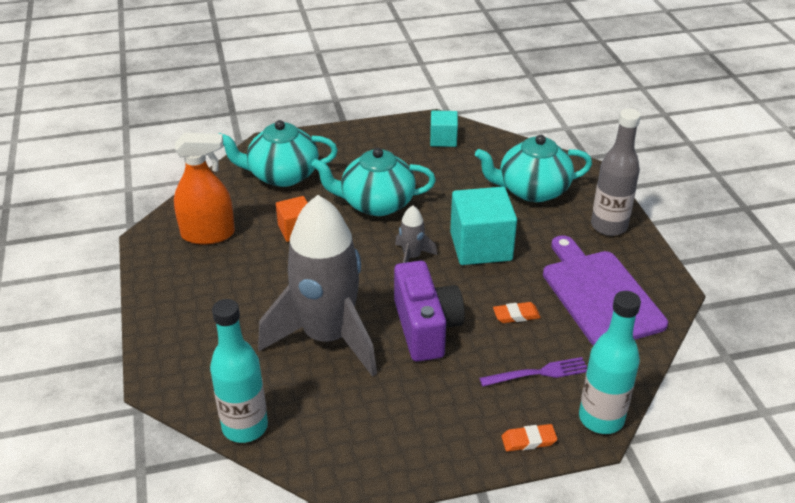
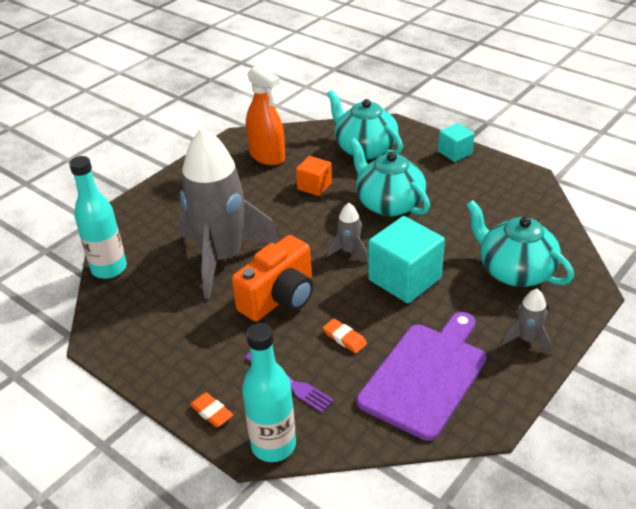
camera: 55 degrees right, 0 degrees up
purple camera [394,261,465,362] -> orange camera [232,235,313,321]
turquoise cube [430,111,458,147] -> turquoise cube moved to [438,123,474,162]
grey bottle [591,109,641,236] -> grey rocket [501,289,551,355]

